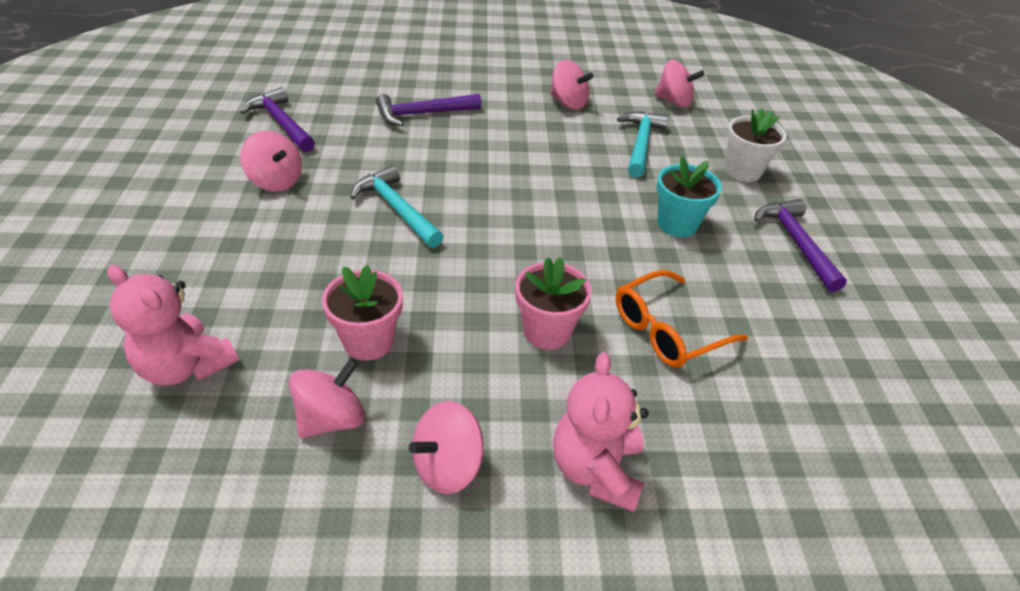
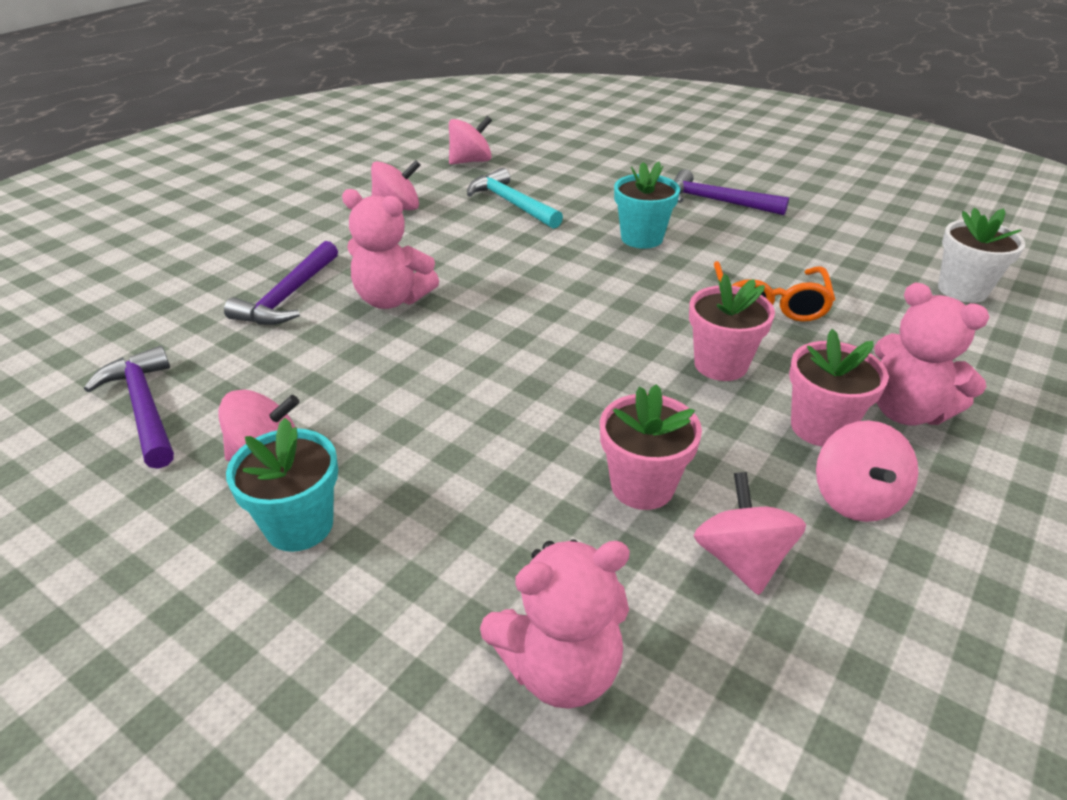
camera: 50 degrees left, 5 degrees down
purple hammer [241,87,315,152] -> purple hammer turned 60 degrees clockwise [84,346,174,469]
turquoise hammer [350,165,444,248] -> none
white flower pot [725,108,787,182] -> white flower pot moved to [938,208,1025,303]
none -> turquoise flower pot [226,418,338,552]
none -> pink teddy bear [342,189,439,309]
none -> pink flower pot [789,329,889,447]

